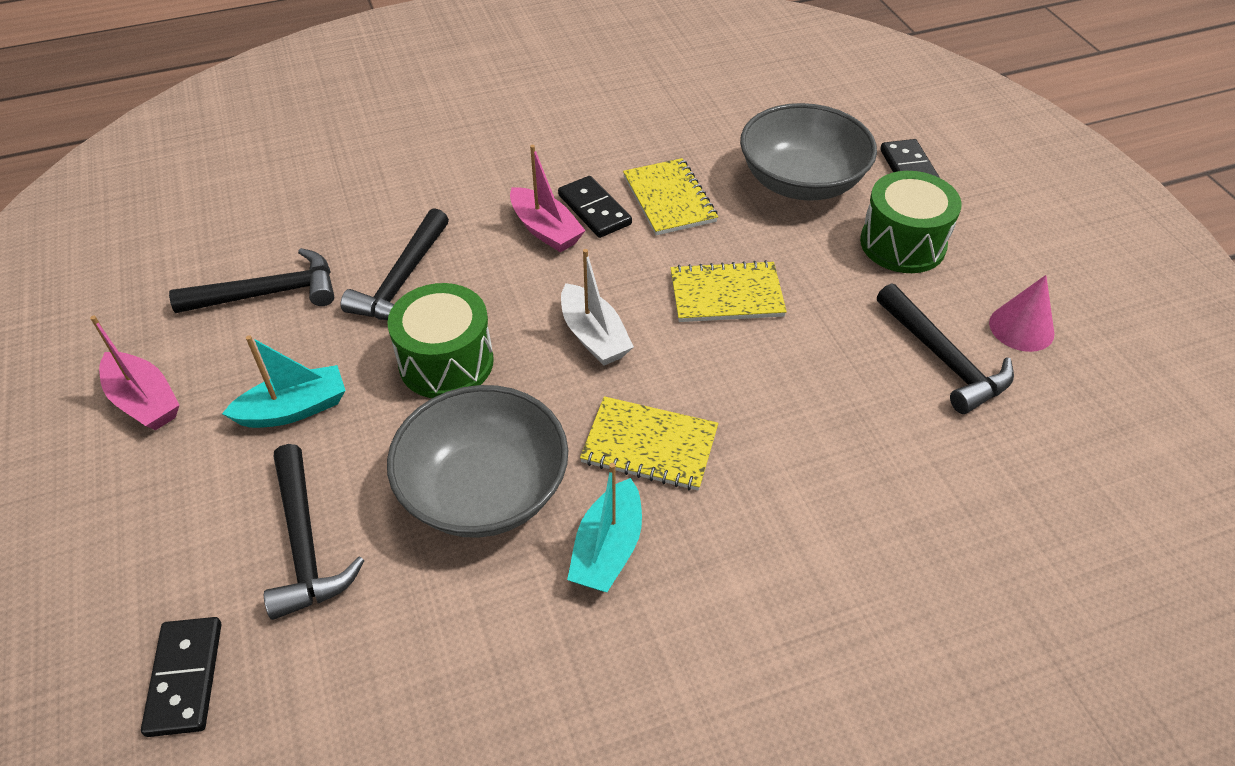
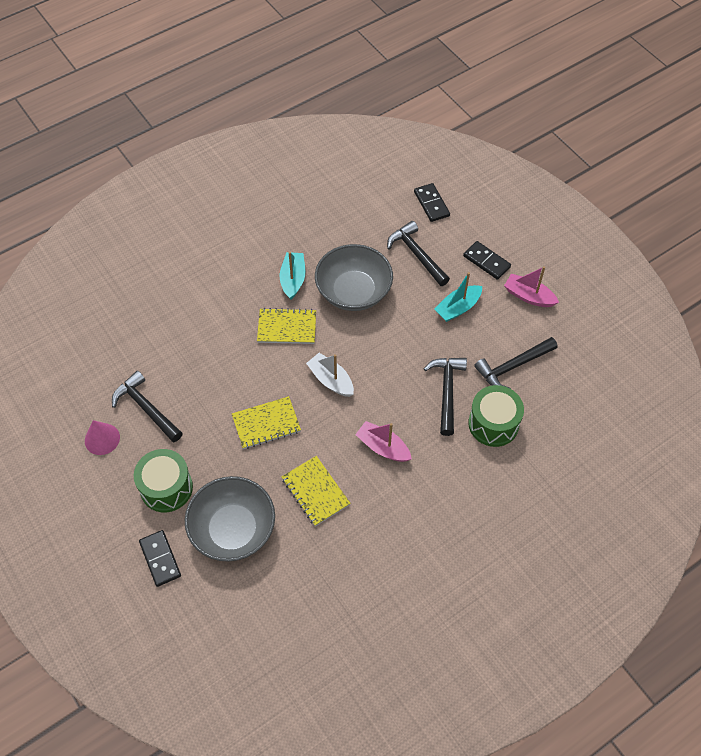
camera: 165 degrees right, 10 degrees up
green drum [387,283,494,398] -> green drum moved to [468,385,524,447]
black domino [558,176,632,238] -> black domino moved to [463,241,511,280]

